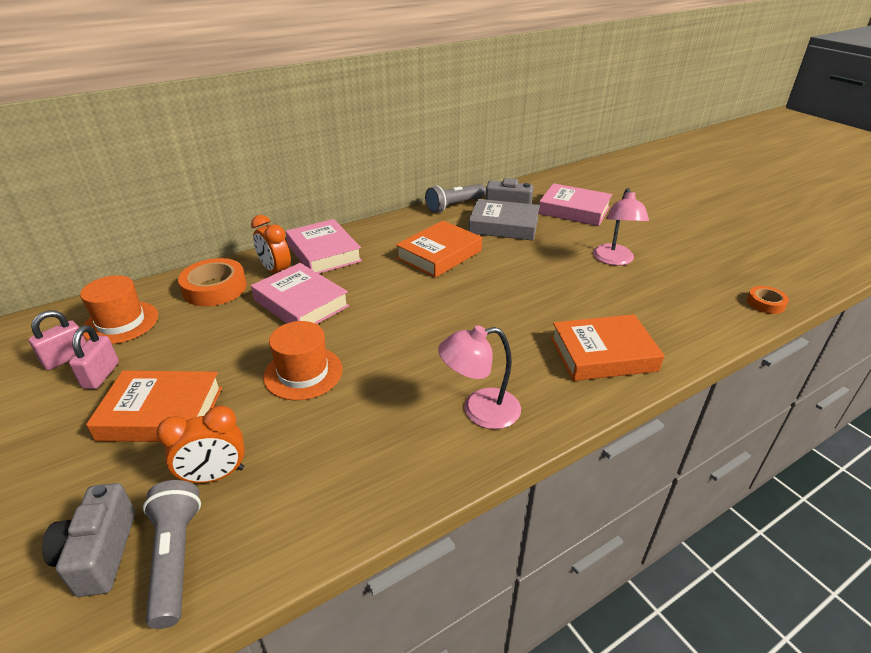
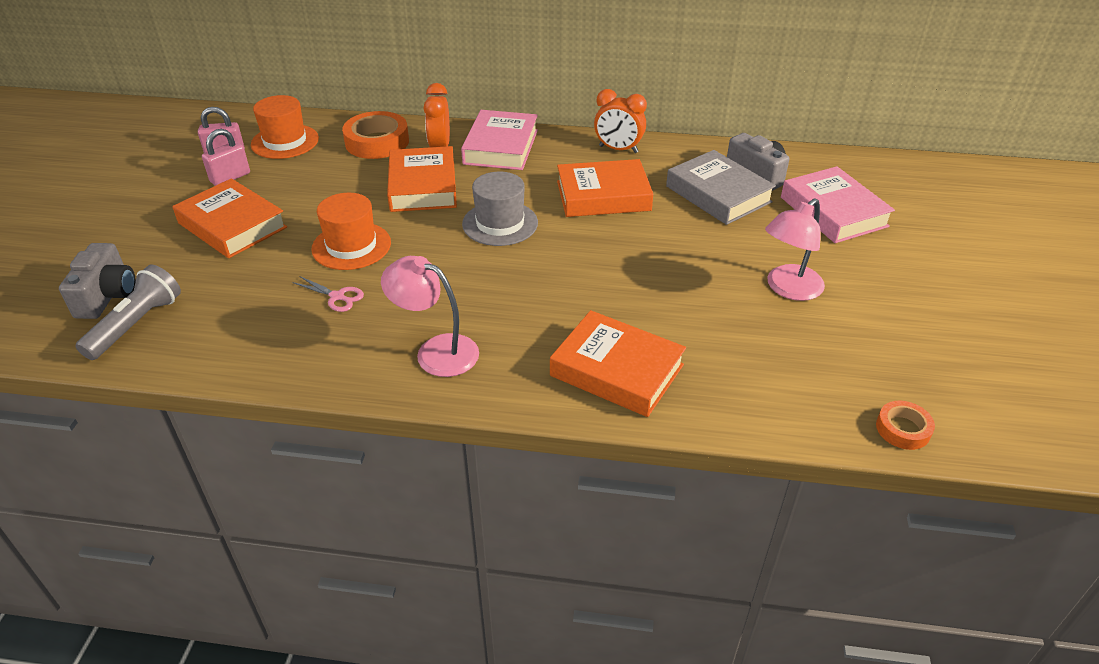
camera: 40 degrees right, 5 degrees up
grey camera [42,483,135,597] -> grey camera turned 150 degrees clockwise [59,243,136,319]
orange clock [156,405,245,483] -> orange clock moved to [594,89,647,153]
pink book [251,263,349,324] -> orange book [387,146,457,212]
grey flashlight [425,184,486,213] -> none
none -> pink scissors [292,276,364,312]
none -> grey hat [462,172,538,246]

